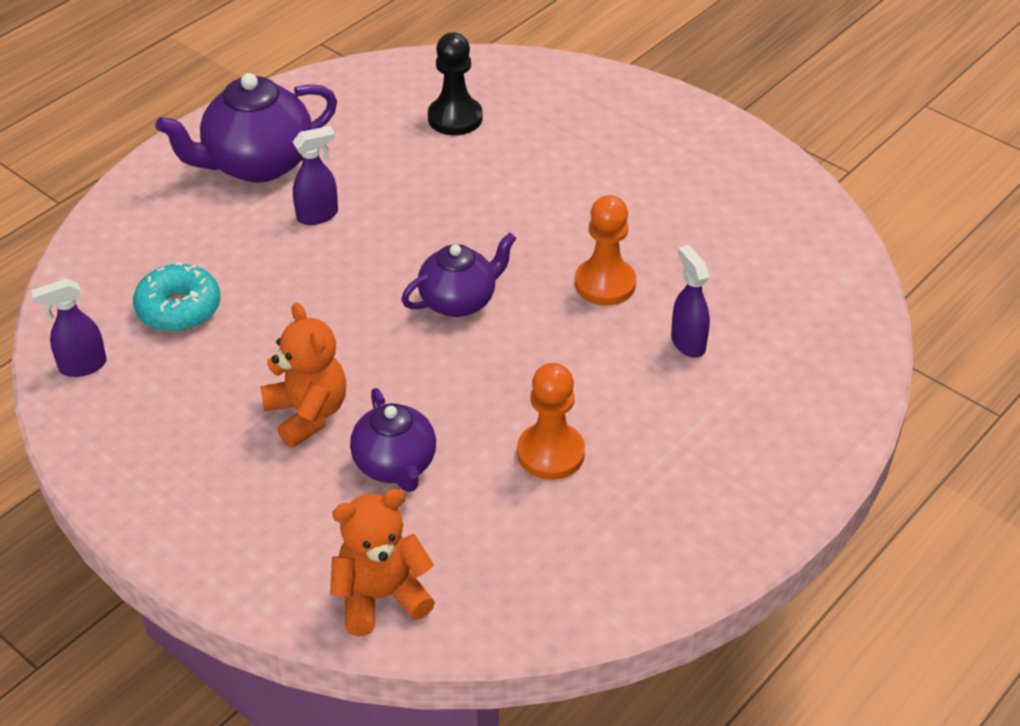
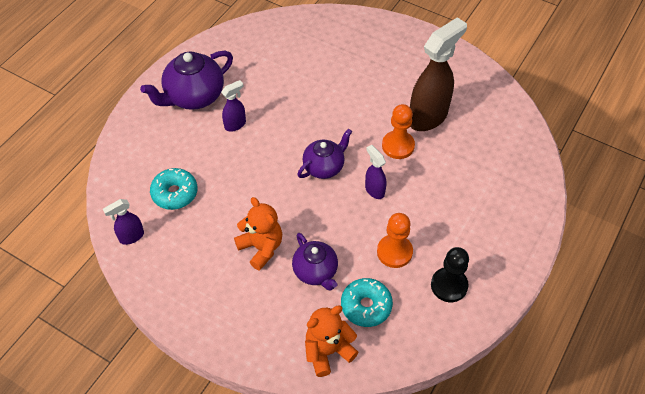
camera: 10 degrees left, 10 degrees up
black pawn [428,32,483,135] -> black pawn moved to [431,247,469,302]
purple spray bottle [671,245,710,358] -> purple spray bottle moved to [365,145,386,199]
none -> turquoise donut [341,278,393,327]
none -> brown spray bottle [410,17,467,131]

